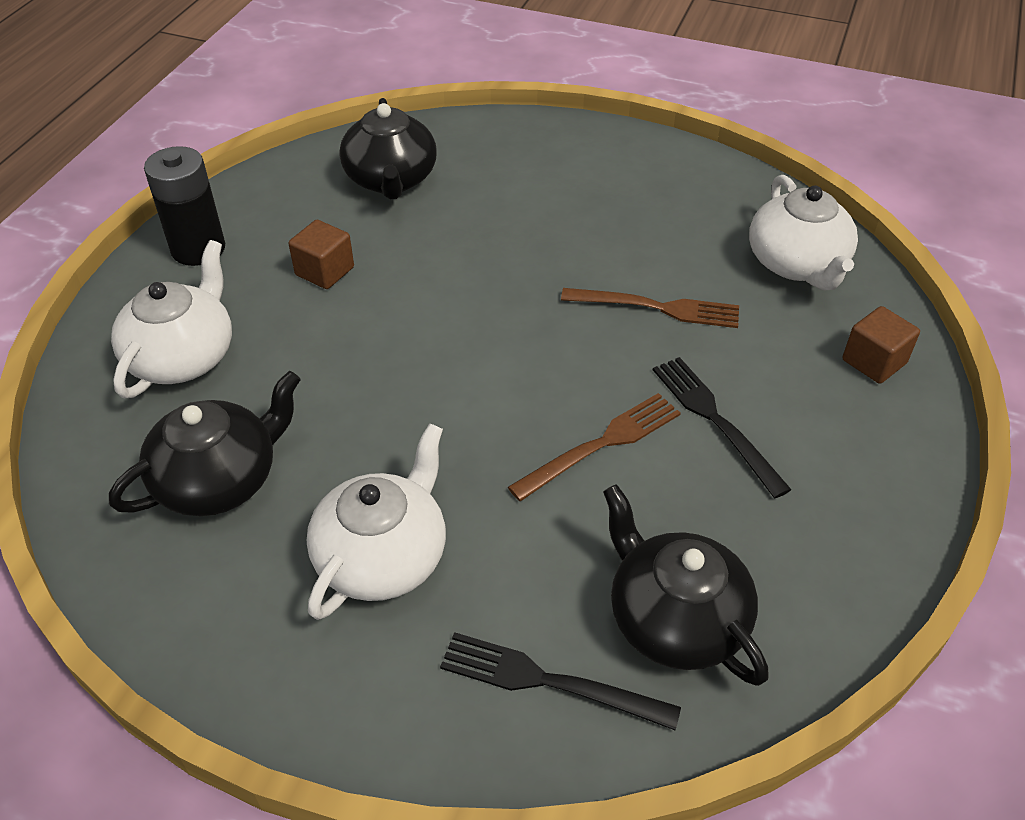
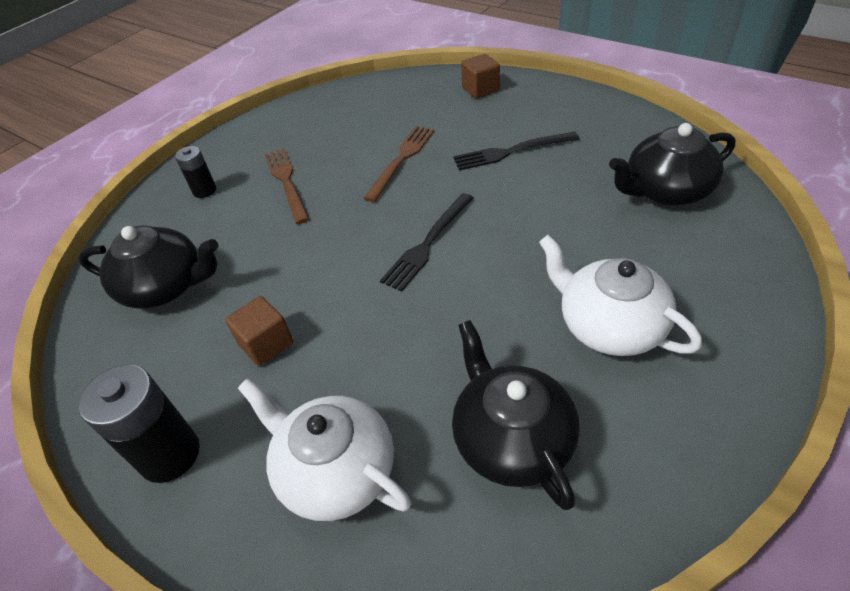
camera: 70 degrees left, 0 degrees up
black fork [440,632,681,730] -> black fork moved to [380,193,474,292]
brown fork [508,393,681,501] -> brown fork moved to [264,148,309,224]
white teapot [749,175,858,291] -> none
none -> black battery [175,146,216,198]

